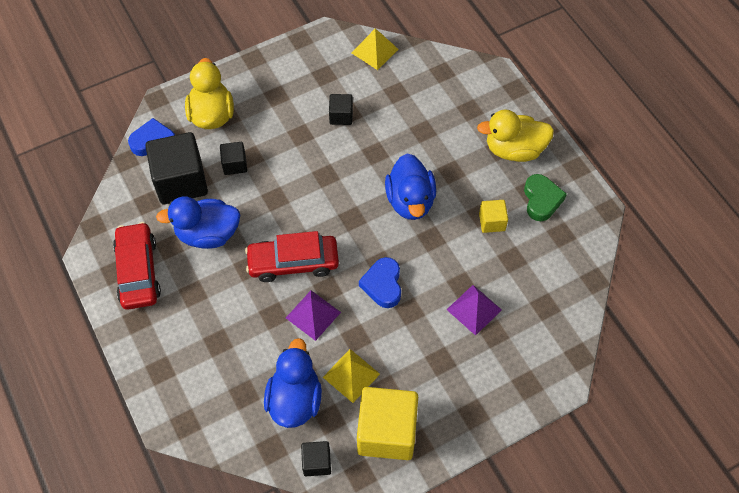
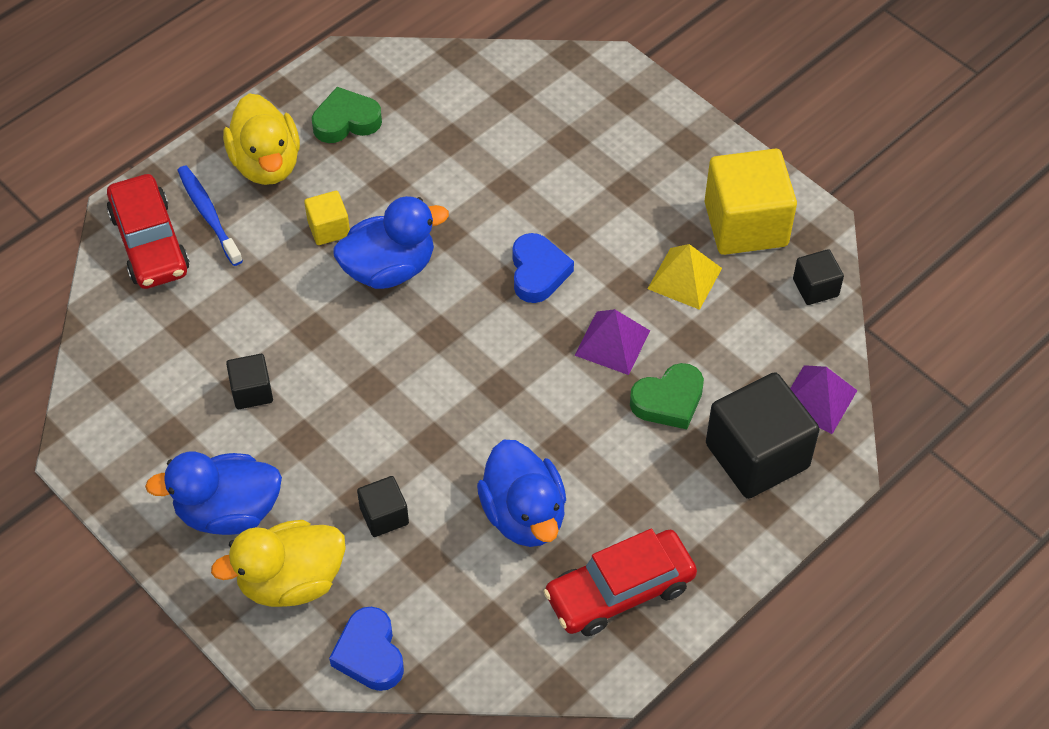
camera: 105 degrees left, 5 degrees down
black cube [145,132,208,204] -> black cube moved to [706,372,820,499]
red car [245,231,339,282] -> red car moved to [107,174,190,289]
blue duck [264,338,322,428] -> blue duck moved to [145,452,282,535]
yellow pyramid [352,28,399,70] -> none
blue heart [359,257,401,308] -> blue heart turned 75 degrees counterclockwise [513,233,574,303]
purple pyramid [446,285,502,336] -> purple pyramid moved to [790,365,858,434]
yellow cube [479,200,508,233] -> yellow cube moved to [304,191,350,245]
none -> blue toothbrush [177,166,243,266]
none -> green heart [630,363,704,429]

